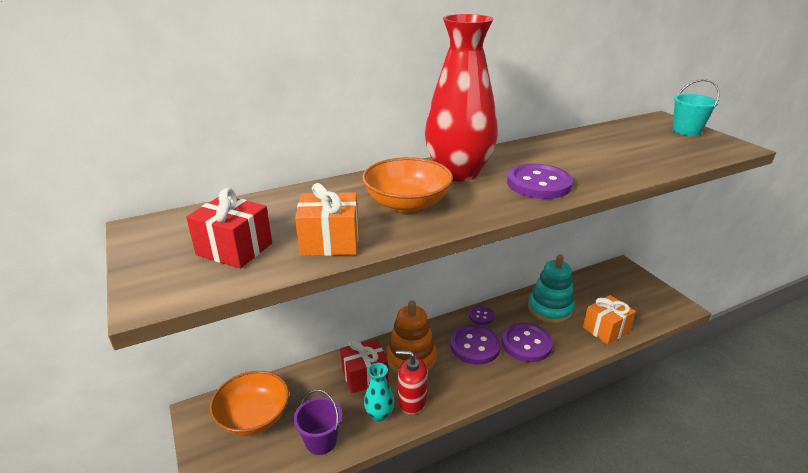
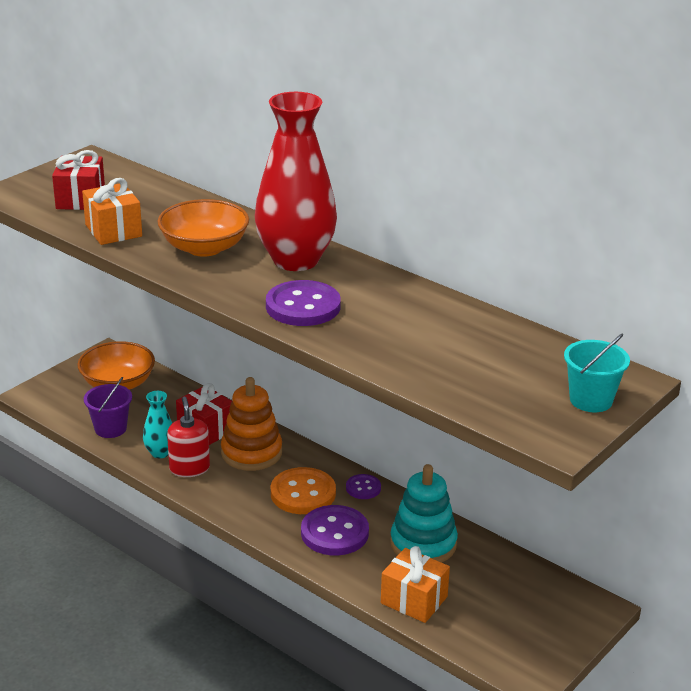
camera: 65 degrees right, 0 degrees up
purple button [450,325,501,365] -> orange button [271,467,336,514]

